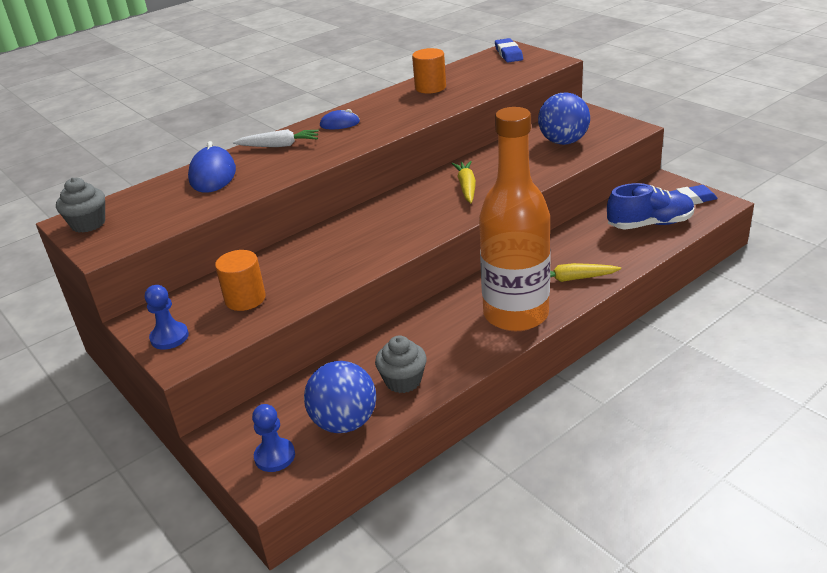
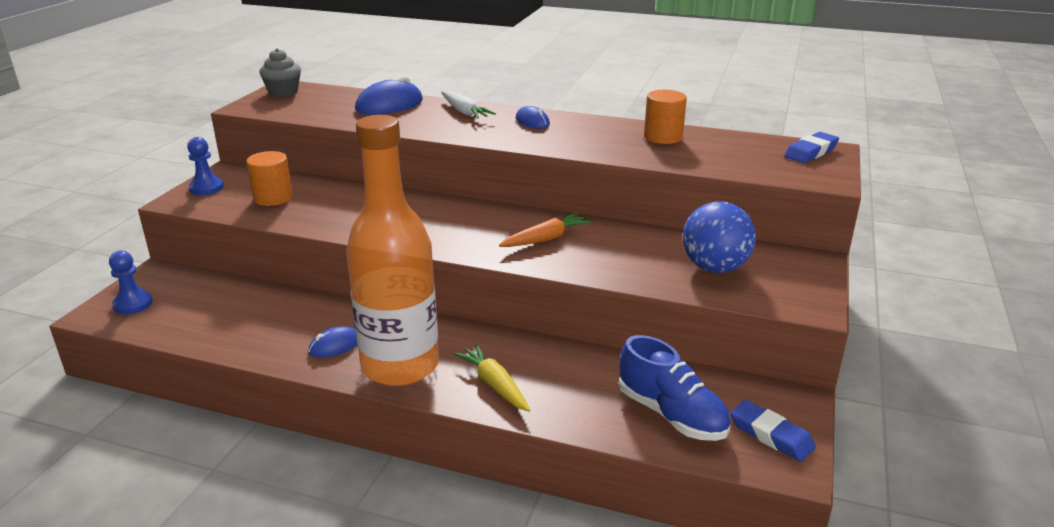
camera: 55 degrees right, 5 degrees down
blue ball [304,361,376,433] -> none
grey cupcake [375,335,427,393] -> none
yellow carrot [452,161,476,203] -> orange carrot [499,213,592,247]
none -> blue mouse [308,326,357,358]

